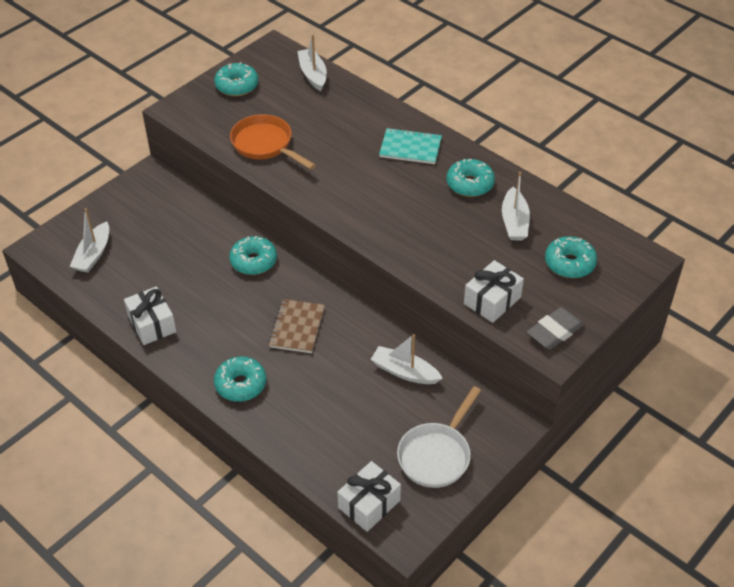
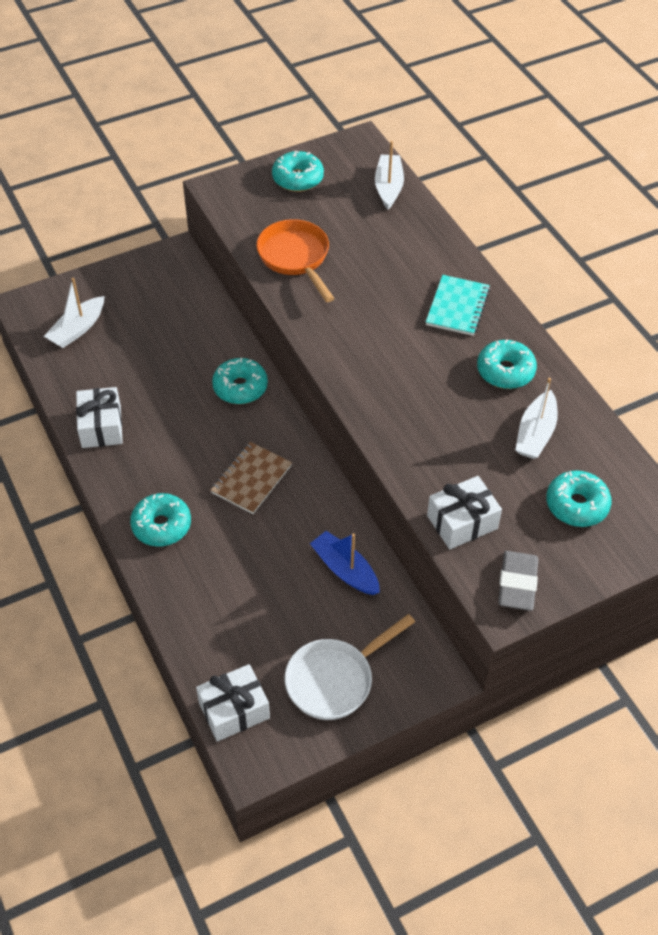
camera: 20 degrees right, 5 degrees up
white boat [370,334,443,384] -> blue boat [310,531,380,595]
turquoise notebook [379,128,442,164] -> turquoise notebook turned 75 degrees clockwise [426,275,490,336]
grey eraser [527,307,584,349] -> grey eraser turned 60 degrees counterclockwise [498,551,539,611]

